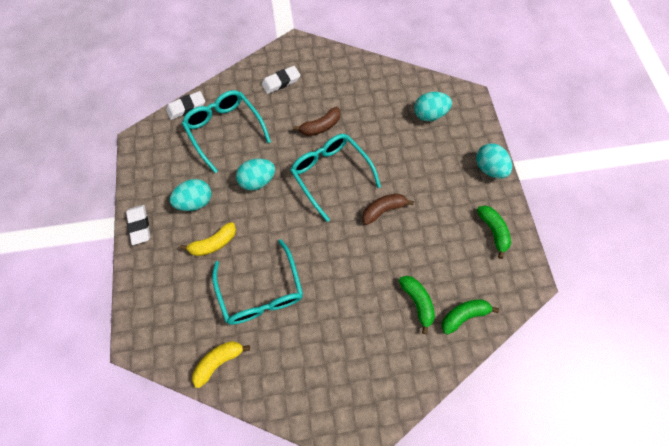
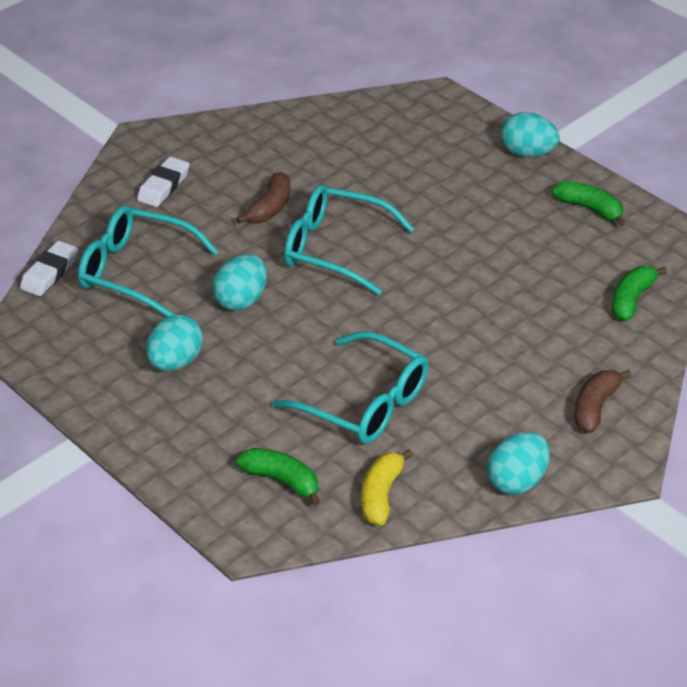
camera: 35 degrees left, 25 degrees down
white eraser [126,205,150,245] -> none
yellow banana [180,222,236,256] -> none
brown banana [362,194,414,225] -> brown banana moved to [574,370,631,433]
green banana [399,276,435,334] -> green banana moved to [236,448,320,506]
turquoise egg [414,92,452,121] -> turquoise egg moved to [487,432,550,495]

